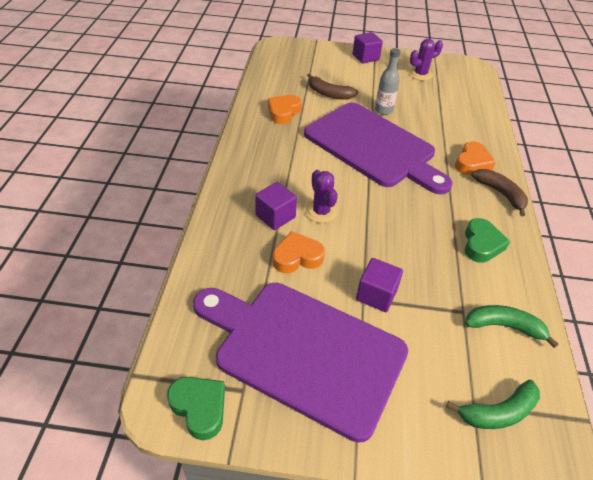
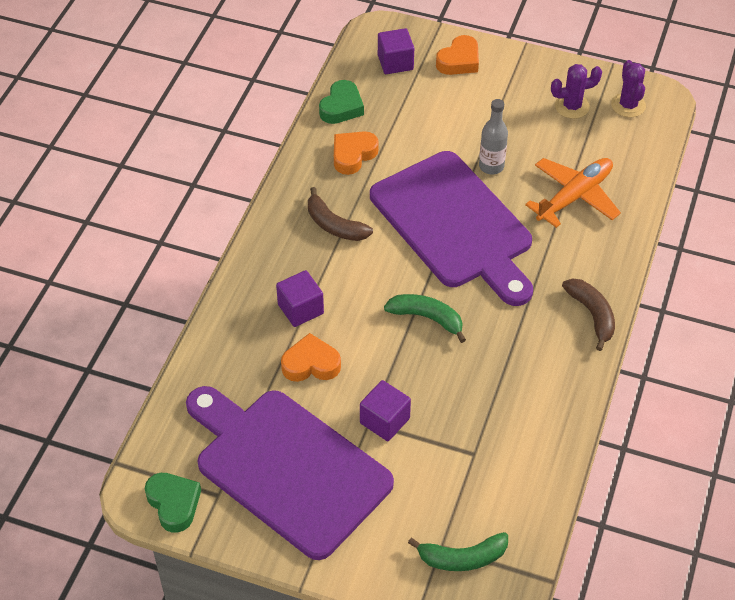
camera: 15 degrees right, 5 degrees up
purple cactus [305,170,338,223] -> purple cactus moved to [611,60,646,117]
brown banana [307,73,358,100] -> brown banana moved to [308,187,373,241]
purple cube [353,32,383,64] -> purple cube moved to [378,28,414,74]
orange heart [455,141,496,175] -> orange heart moved to [436,35,479,75]
green heart [465,218,510,263] -> green heart moved to [319,80,364,124]
green banana [465,305,559,348] -> green banana moved to [384,294,466,343]
none -> orange plane [525,158,621,228]

